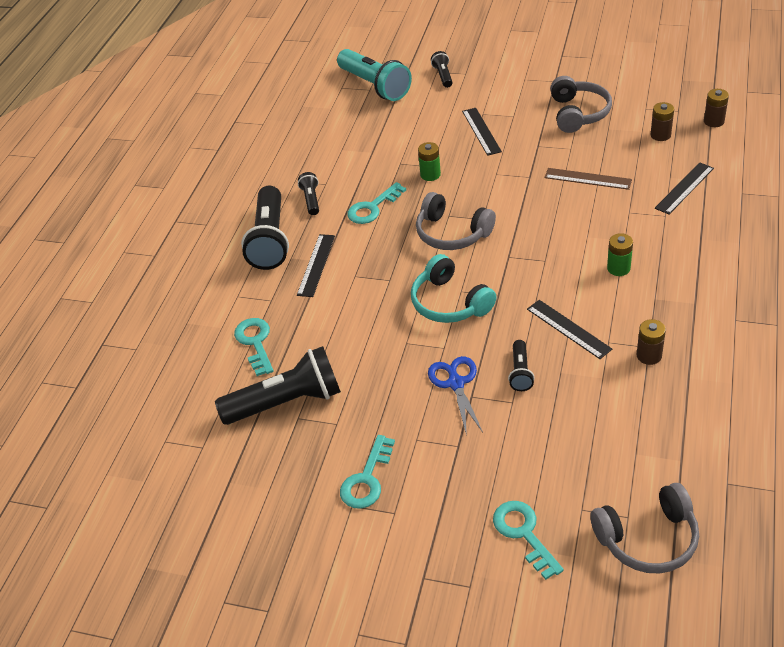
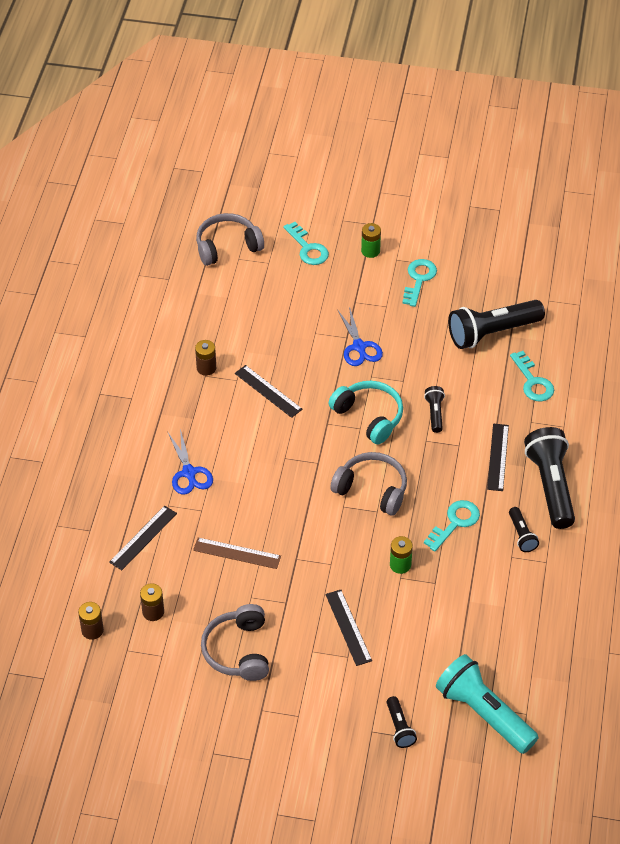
camera: 170 degrees right, 5 degrees up
black flashlight [508,340,534,391] -> black flashlight moved to [424,386,445,433]
green battery [607,233,633,276] -> green battery moved to [361,223,381,258]
none -> blue scissors [167,429,213,495]

